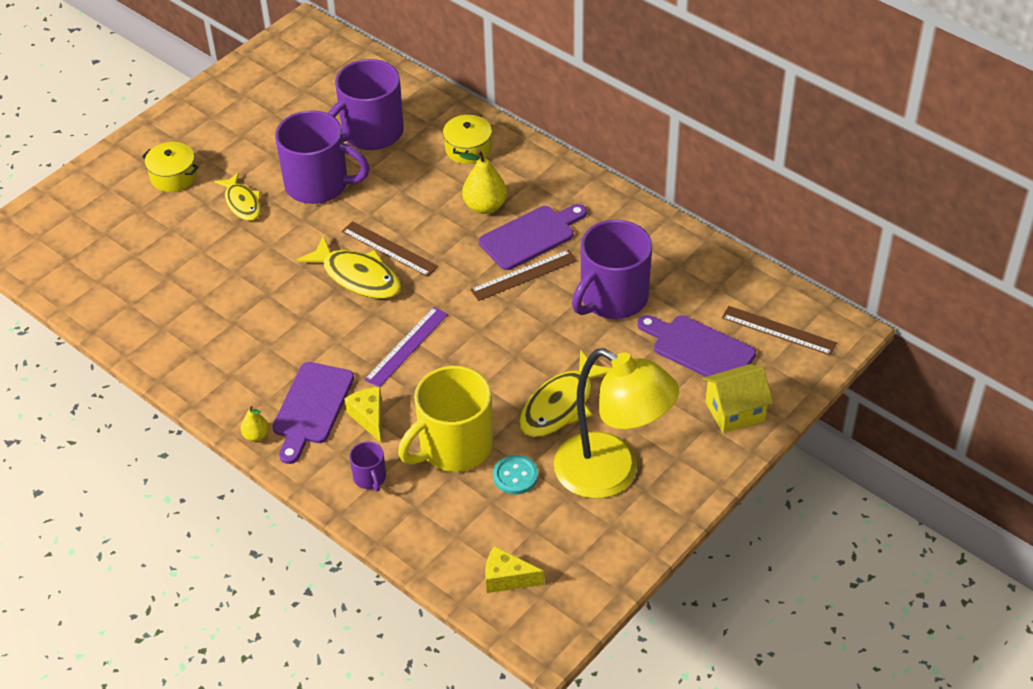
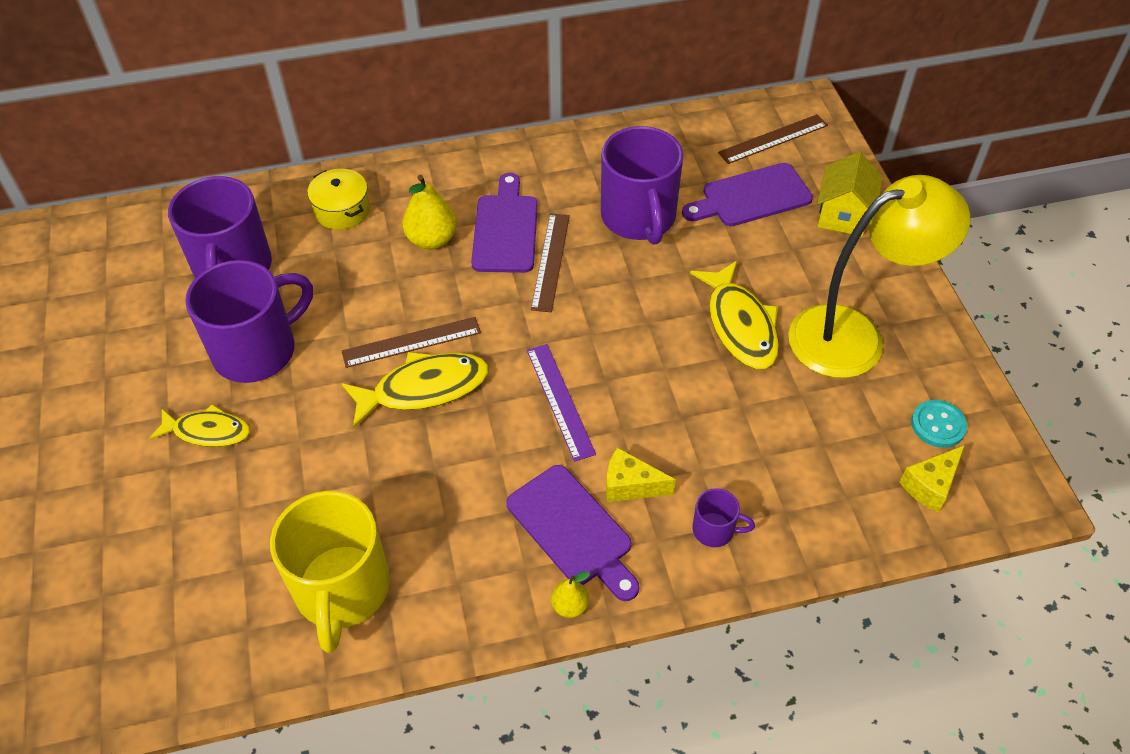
camera: 55 degrees left, 5 degrees up
yellow pot [142,142,199,192] -> none
yellow mug [398,366,493,472] -> yellow mug moved to [270,491,390,653]
turquoise button [493,455,538,494] -> turquoise button moved to [911,400,967,448]

